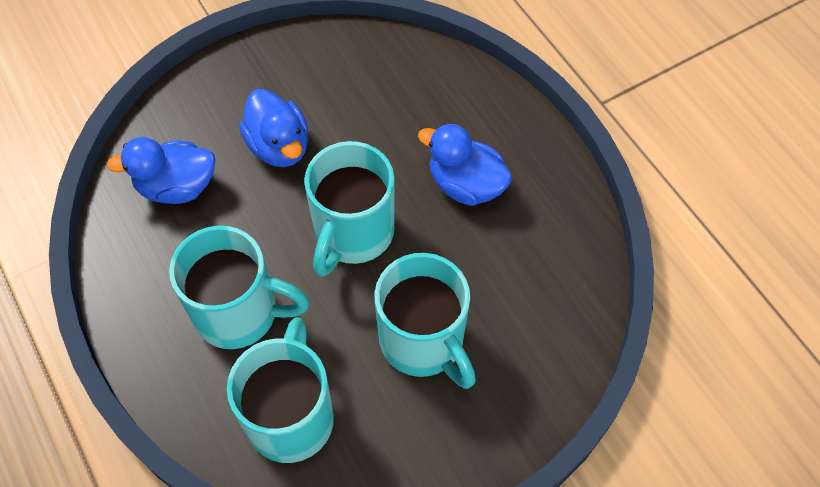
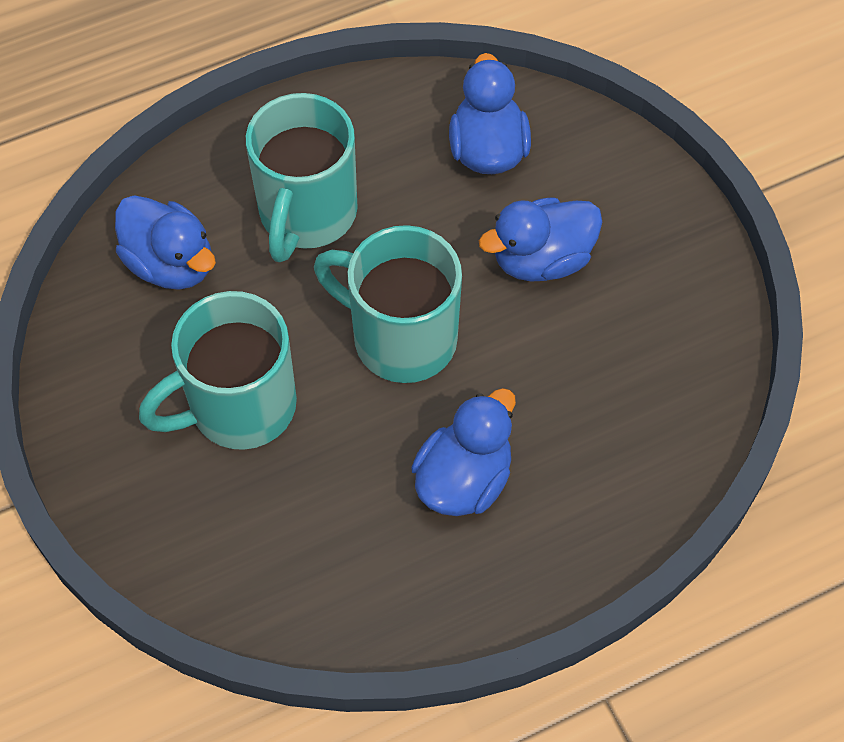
camera: 95 degrees right, 0 degrees up
turquoise mug [227,317,334,463] -> blue duck [115,195,216,290]

